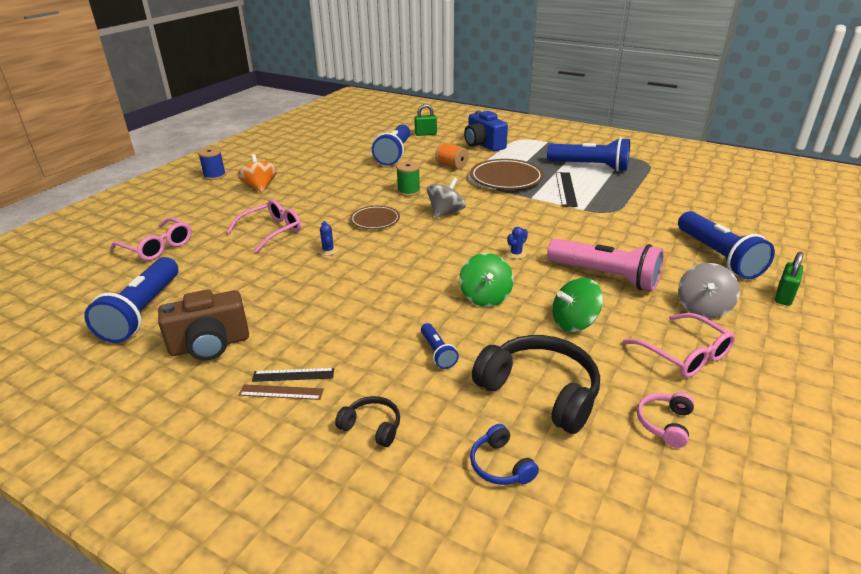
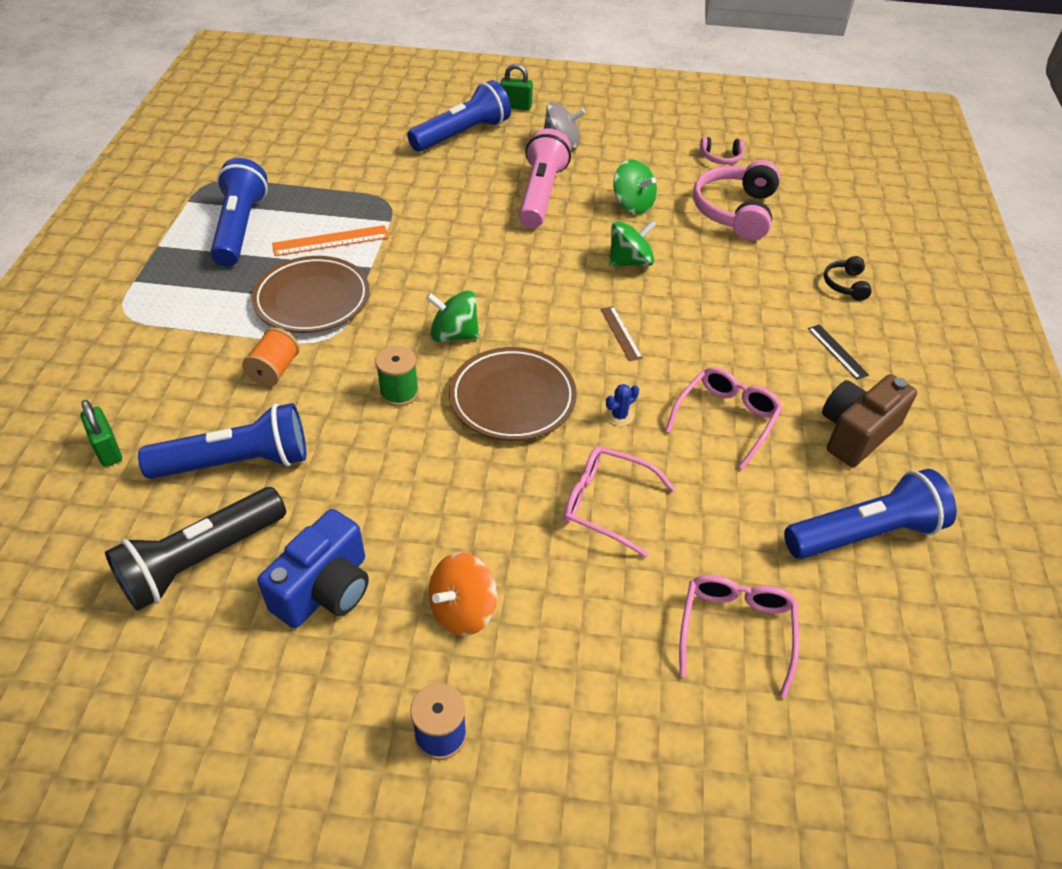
camera: 115 degrees left, 15 degrees up
brown camera [158,289,249,360] -> brown camera turned 90 degrees counterclockwise [822,374,917,467]
brown ruler [239,384,324,400] -> brown ruler moved to [600,306,643,361]
brown plate [350,206,400,229] -> brown plate [449,347,577,441], size x1.66
blue flashlight [421,323,459,369] -> none
grey spinning top [427,177,466,218] -> green spinning top [426,290,479,342]
blue camera [464,110,508,151] -> blue camera moved to [257,509,369,628]
blue headphones [470,424,539,485] -> none
black headphones [472,335,600,434] -> pink headphones [693,160,780,241]
blue cactus [506,227,528,259] -> none
black ruler [556,172,578,207] -> orange ruler [272,225,389,256]
pink glasses [623,313,735,378] -> pink glasses moved to [665,367,782,470]
none -> black flashlight [105,487,286,611]

